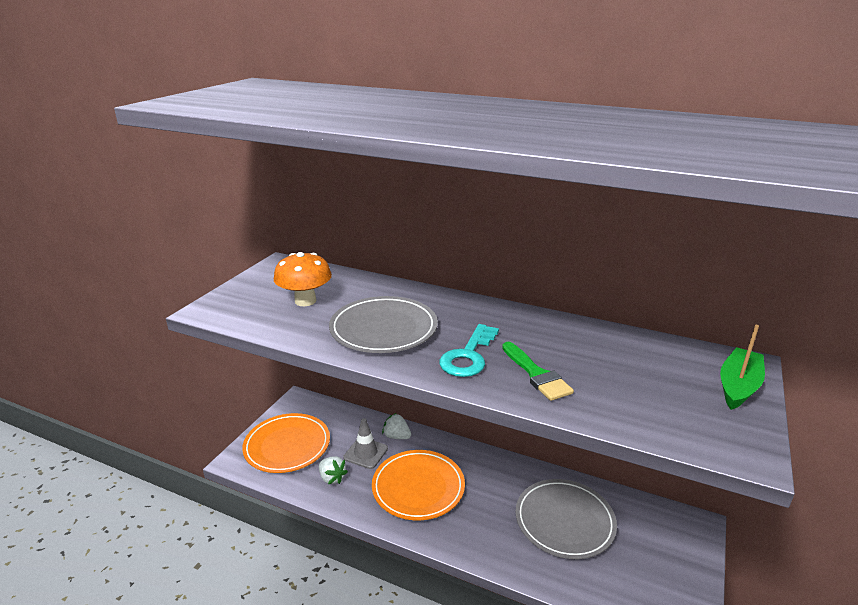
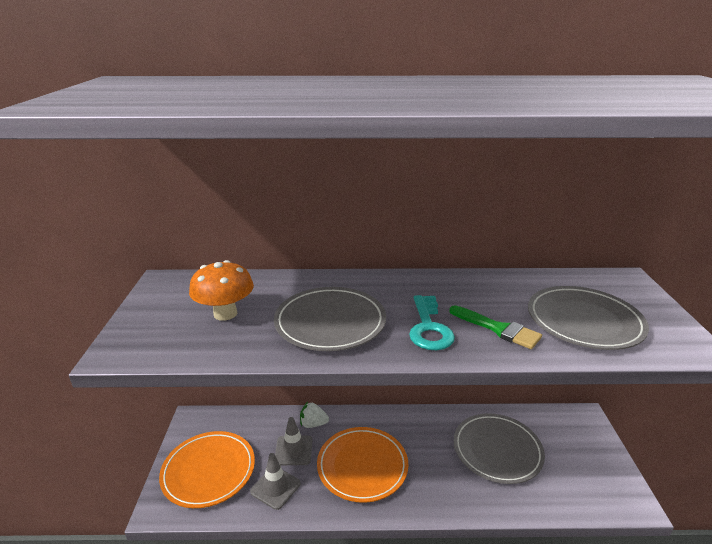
camera: 25 degrees left, 0 degrees up
white strawberry [319,456,348,484] -> grey traffic cone [250,453,301,510]
green boat [720,325,765,410] -> none
none -> grey plate [528,286,649,350]

